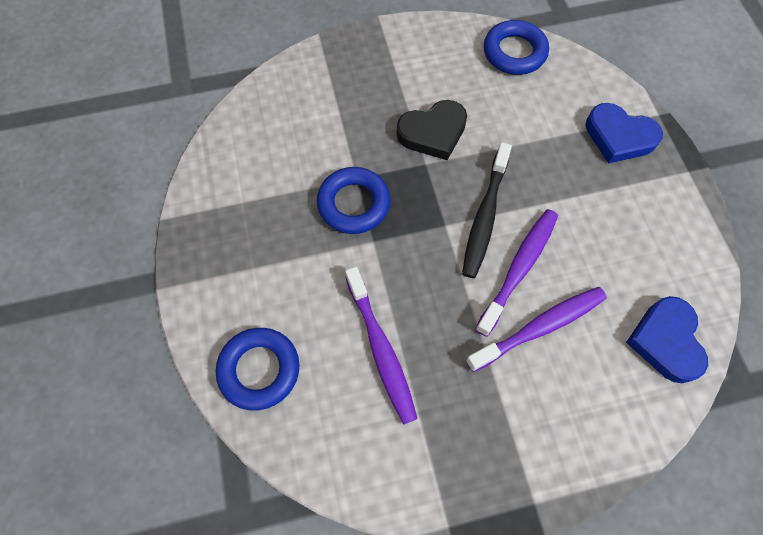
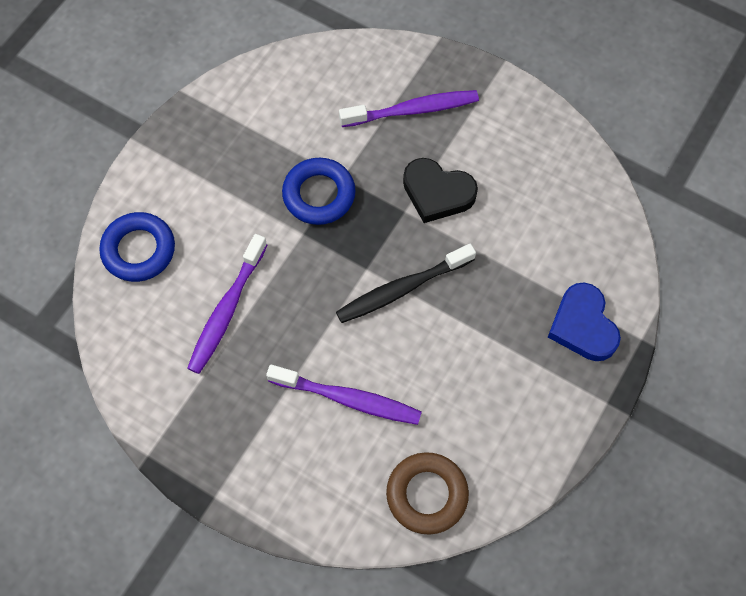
camera: 45 degrees right, 0 degrees up
purple toothbrush [475,209,558,337] -> purple toothbrush moved to [339,90,479,127]
blue ring [484,20,549,75] -> none
blue heart [626,296,708,383] -> brown ring [386,452,469,535]

